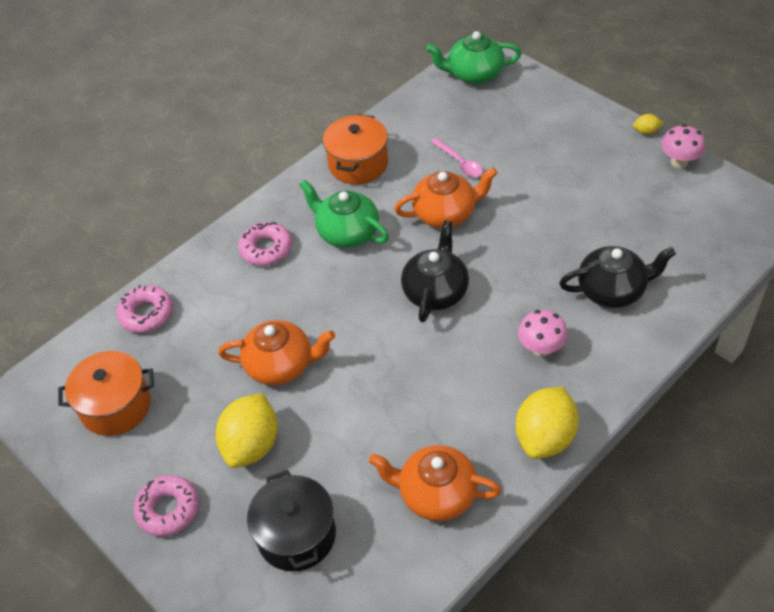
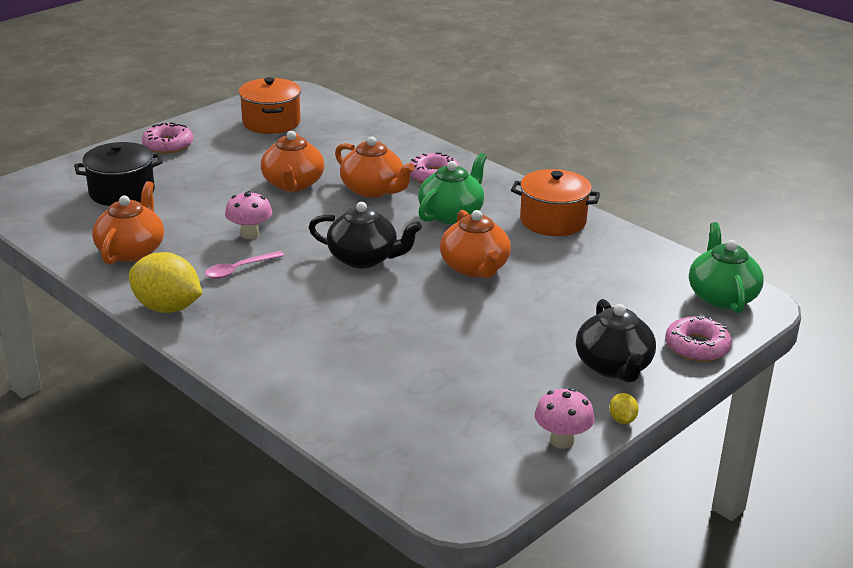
camera: 85 degrees right, 20 degrees down
pink donut [116,285,173,333] -> pink donut moved to [665,316,732,362]
yellow lemon [216,393,278,468] -> none
pink spoon [431,138,483,177] -> pink spoon moved to [205,251,284,279]
pink mushroom [518,310,568,357] -> pink mushroom moved to [225,191,272,239]
black teapot [559,246,676,308] -> black teapot moved to [576,299,656,382]
none -> orange teapot [335,136,415,198]

